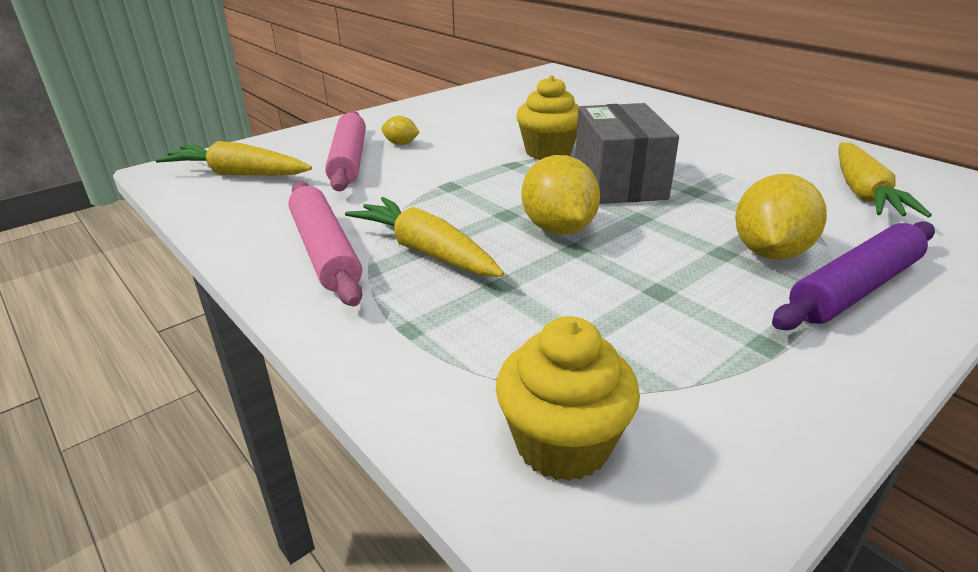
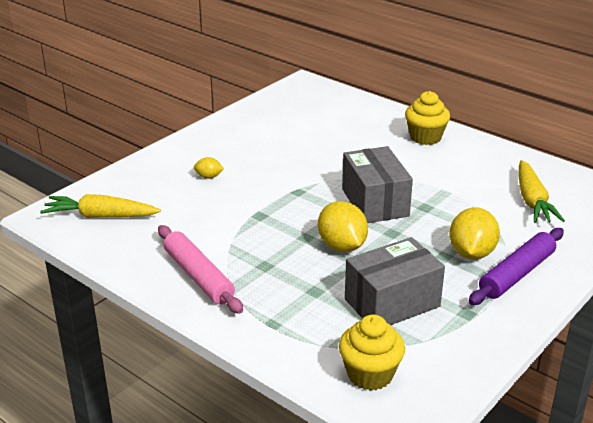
camera: 10 degrees left, 0 degrees up
pink rolling pin [325,111,366,191] -> none
yellow carrot [345,197,504,277] -> none
yellow cupcake [516,75,579,160] -> yellow cupcake moved to [405,91,450,145]
none -> grey box [345,237,445,325]

